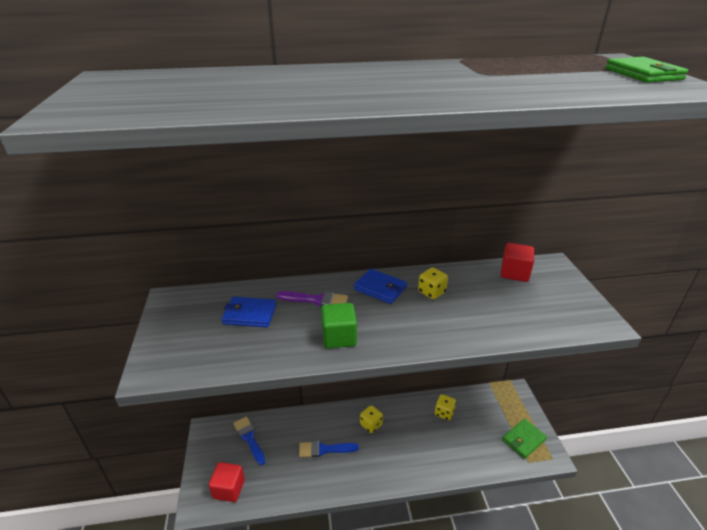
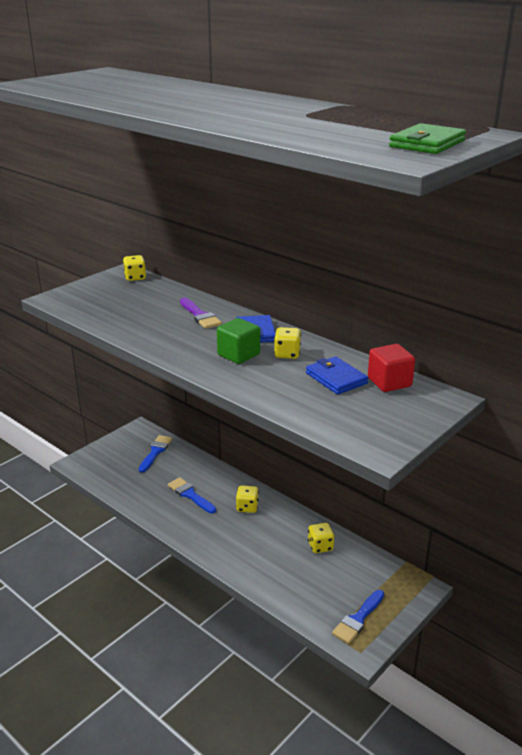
camera: 50 degrees right, 5 degrees down
red cube [209,462,245,502] -> none
blue wallet [221,297,277,327] -> blue wallet moved to [306,356,368,395]
green cube [321,303,357,348] -> green cube moved to [217,318,260,364]
green wallet [502,419,547,459] -> blue brush [332,590,385,644]
none -> yellow dice [123,255,146,281]

